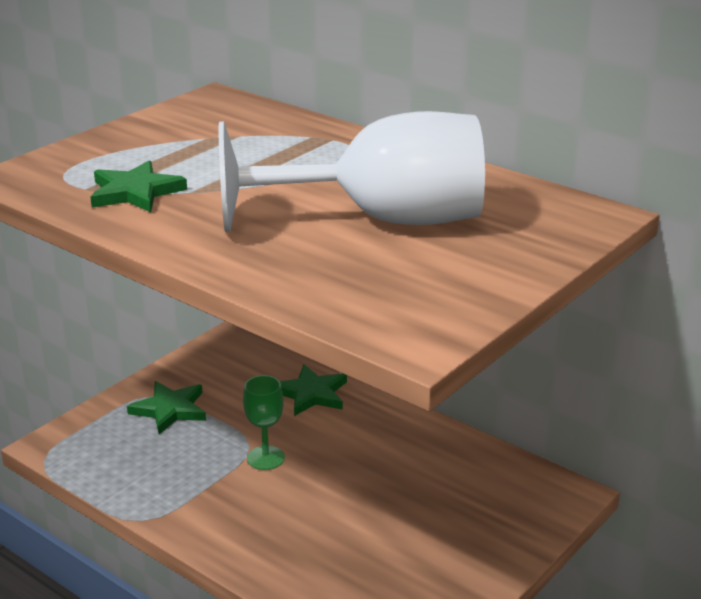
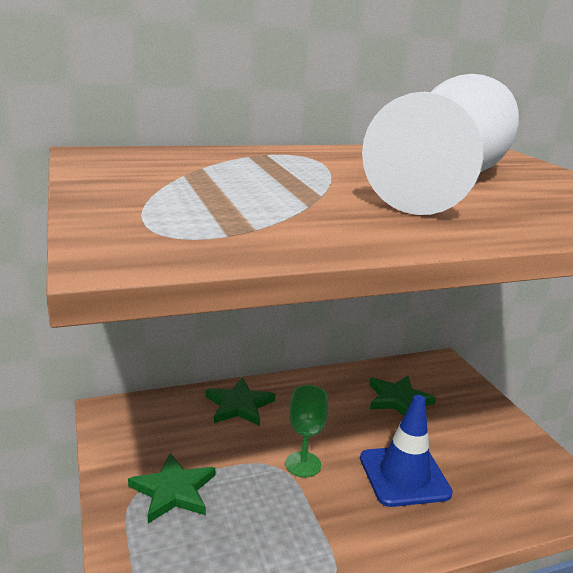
camera: 60 degrees left, 5 degrees down
green star [90,160,187,212] -> green star moved to [369,376,436,416]
none -> blue traffic cone [360,395,453,507]

